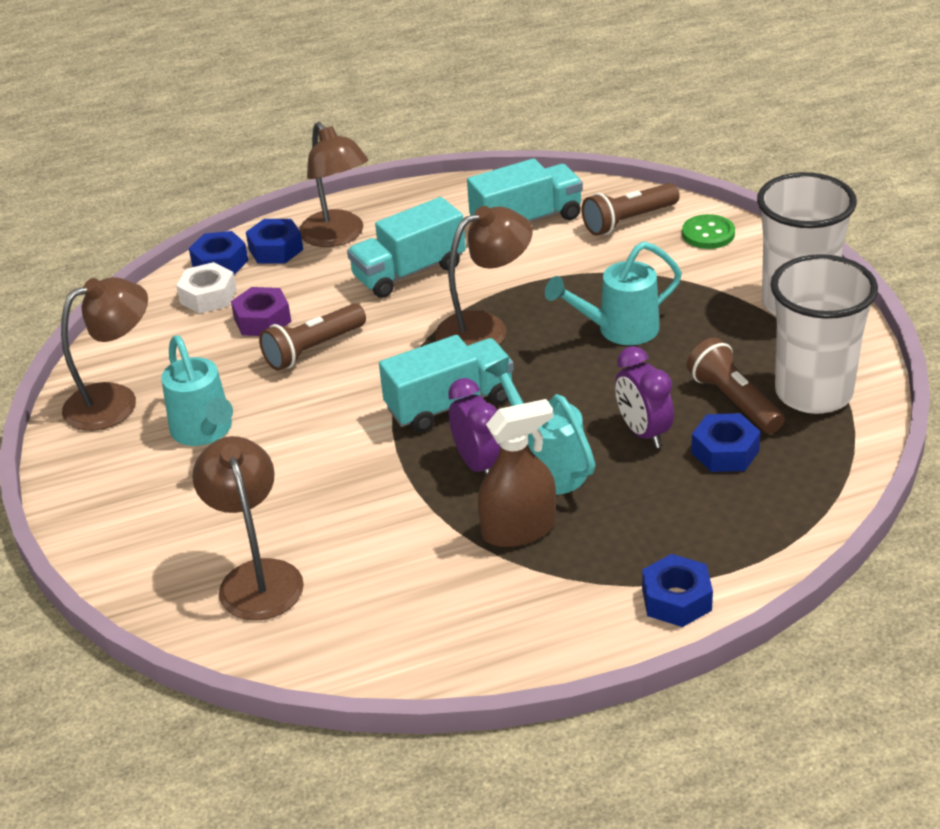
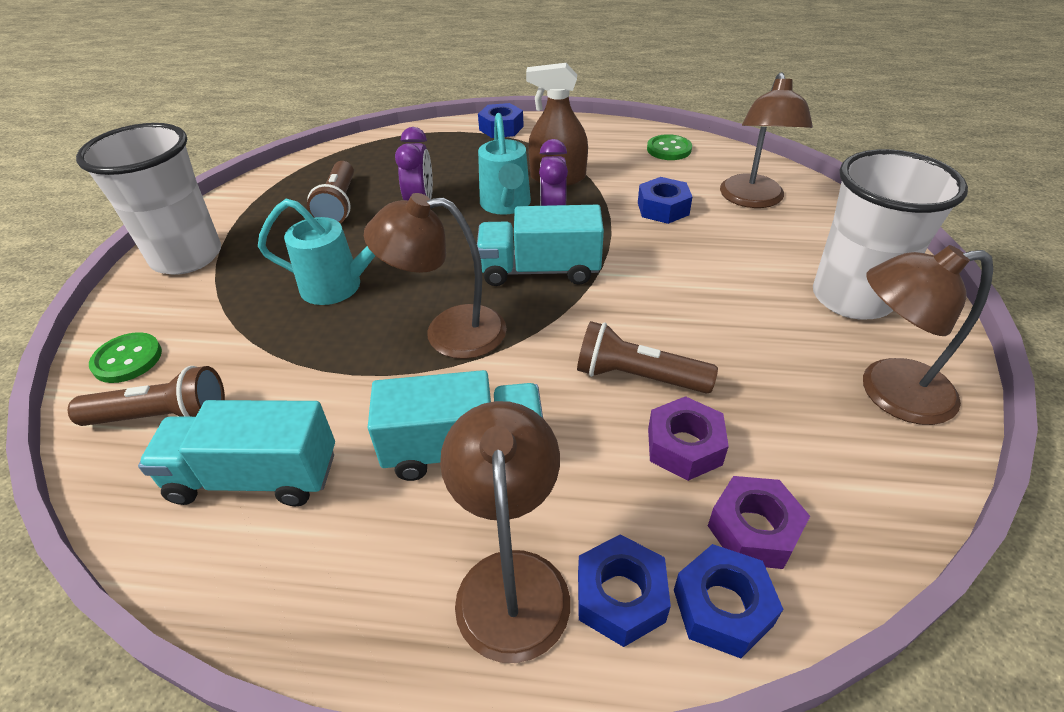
camera: 155 degrees left, 5 degrees up
turquoise watering can [161,335,233,446] -> none
white nut [176,262,237,314] -> purple nut [708,476,810,569]
brown flashlight [259,304,366,371] -> brown flashlight turned 150 degrees counterclockwise [577,321,718,394]
blue nut [691,413,761,472] -> blue nut moved to [638,177,692,224]
white cup [770,254,878,414] -> white cup moved to [813,149,968,319]
none -> green button [647,134,692,160]

